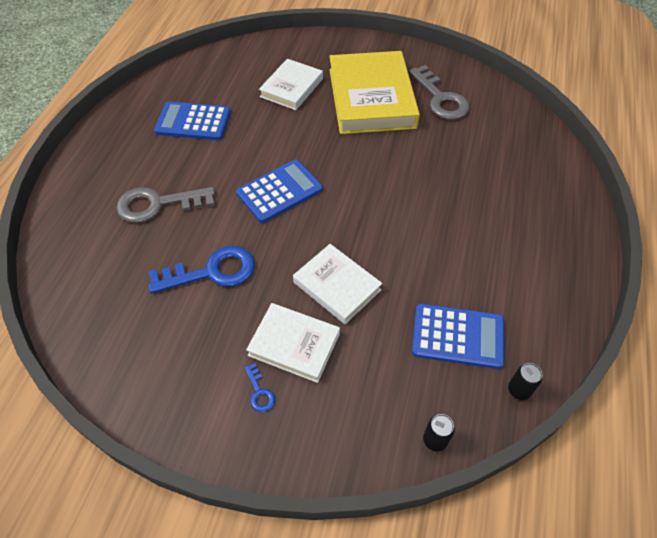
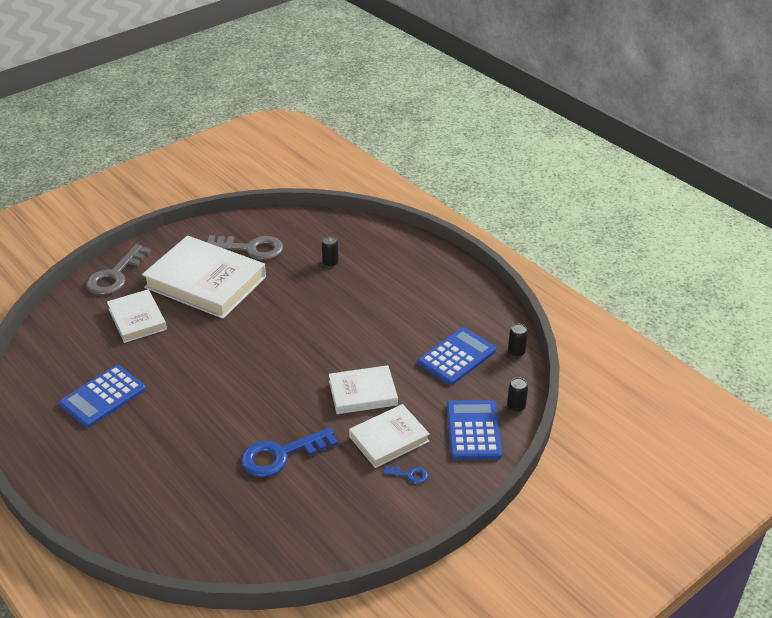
camera: 55 degrees left, 15 degrees down
grey key [116,187,215,223] -> grey key moved to [86,244,151,295]
blue key [148,246,255,293] -> blue key turned 135 degrees counterclockwise [241,427,338,477]
blue calculator [236,160,323,223] -> blue calculator moved to [447,400,502,460]
yellow book [329,51,420,134] -> white book [142,236,266,319]
none -> black can [322,236,339,267]

